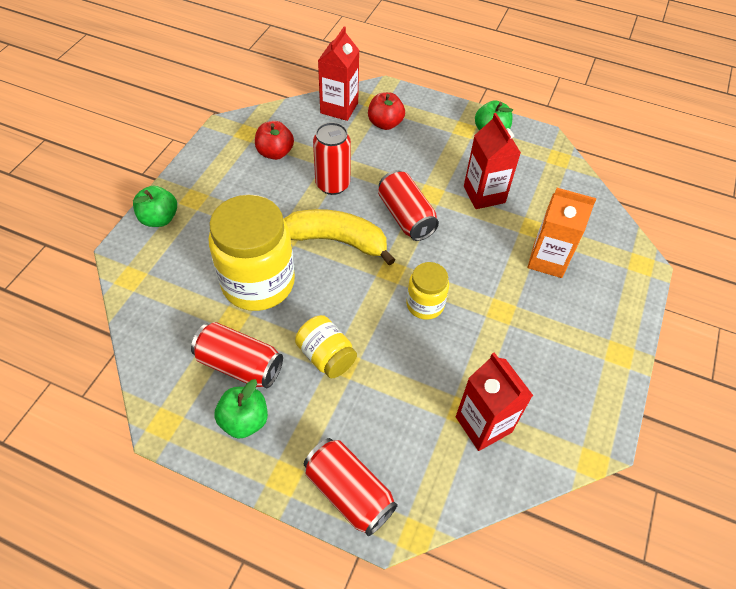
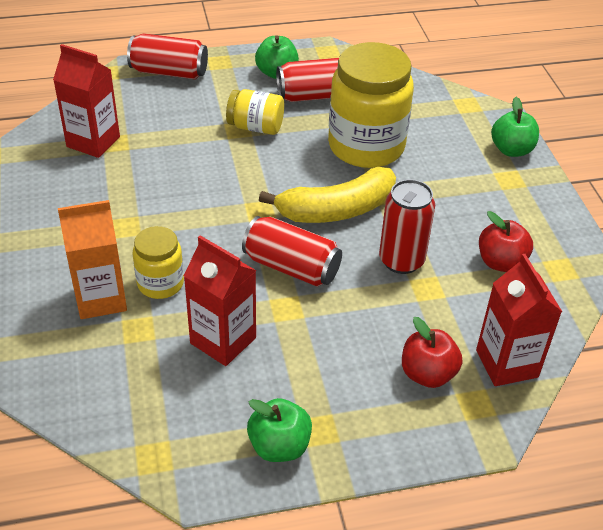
camera: 145 degrees right, 10 degrees down
yellow jar [406,262,449,320] -> yellow jar moved to [133,226,184,299]

